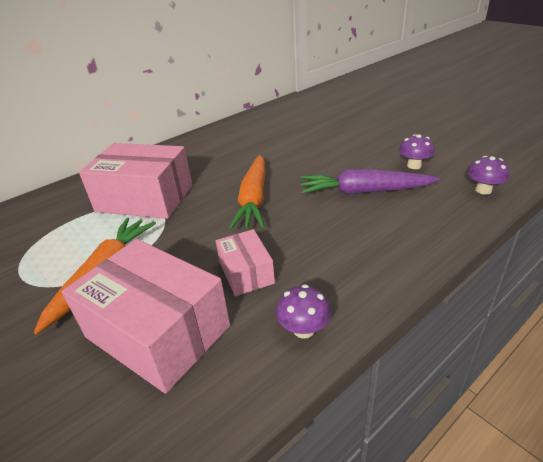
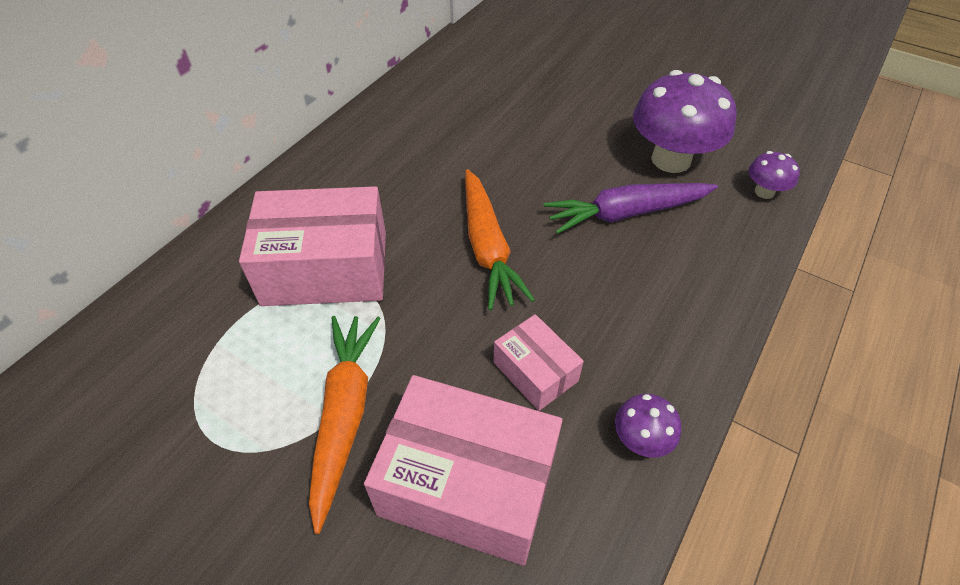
camera: 20 degrees left, 15 degrees up
purple mushroom [399,134,435,169] -> purple mushroom [633,70,737,173], size x2.13

